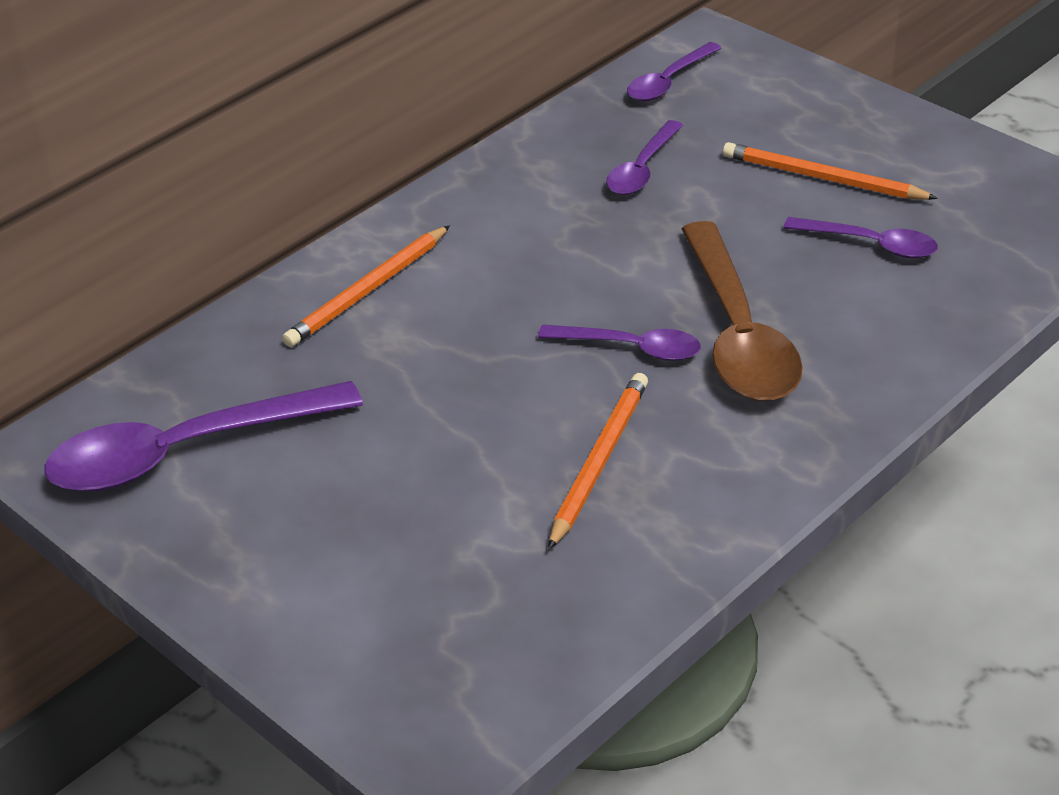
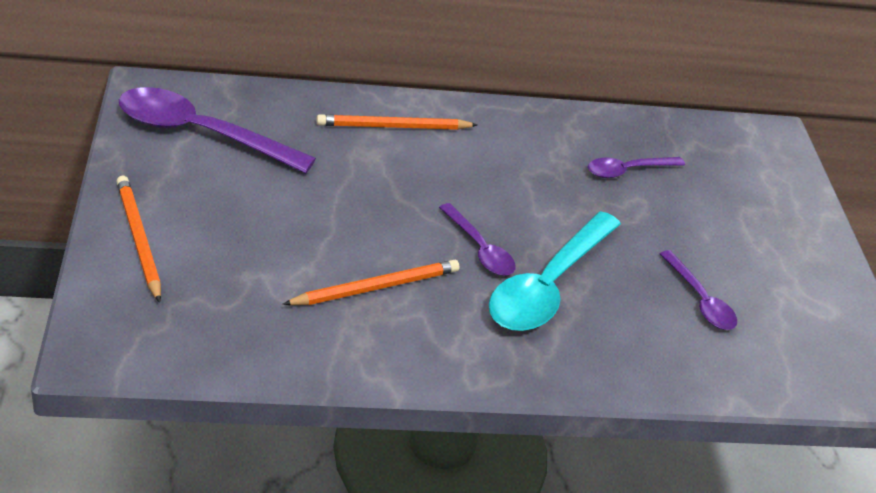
camera: 35 degrees right, 0 degrees up
purple spoon [627,42,721,101] -> none
brown spoon [682,221,803,401] -> turquoise spoon [489,211,621,331]
orange pencil [723,142,938,200] -> orange pencil moved to [116,176,161,303]

